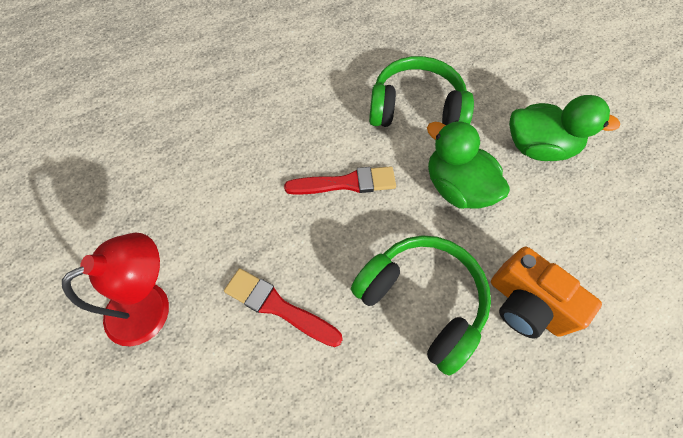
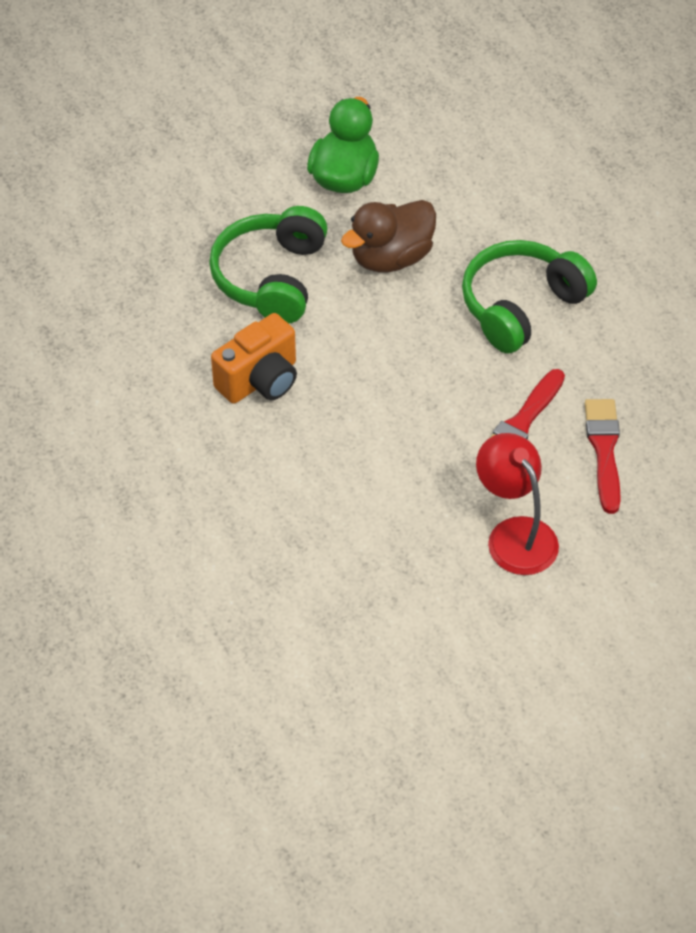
camera: 85 degrees left, 10 degrees down
red brush [284,166,396,195] -> red brush moved to [585,399,621,514]
green duck [427,120,510,209] -> brown duck [341,200,436,272]
orange camera [491,246,602,339] -> orange camera moved to [211,313,297,404]

